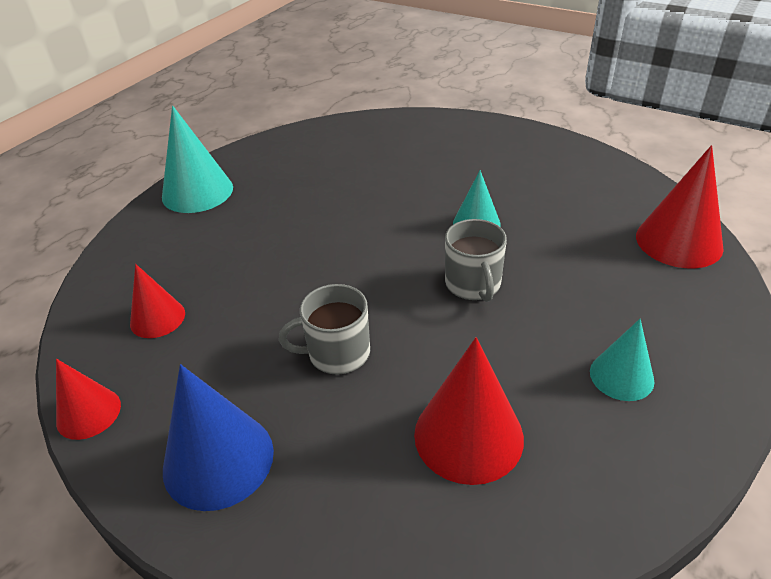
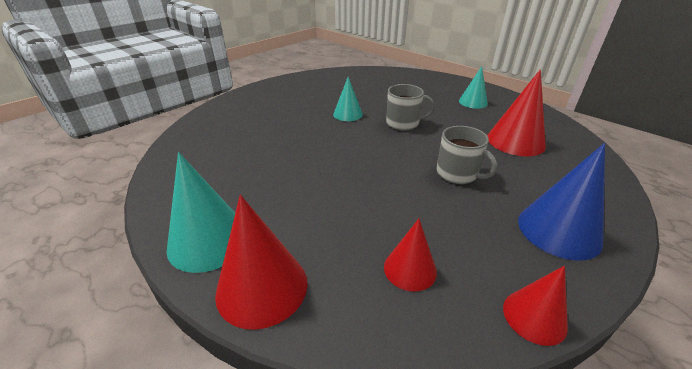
camera: 80 degrees left, 5 degrees down
grey mug [279,284,370,375] -> grey mug turned 45 degrees counterclockwise [436,126,498,184]
red cone [636,145,724,268] -> red cone moved to [215,195,308,330]

